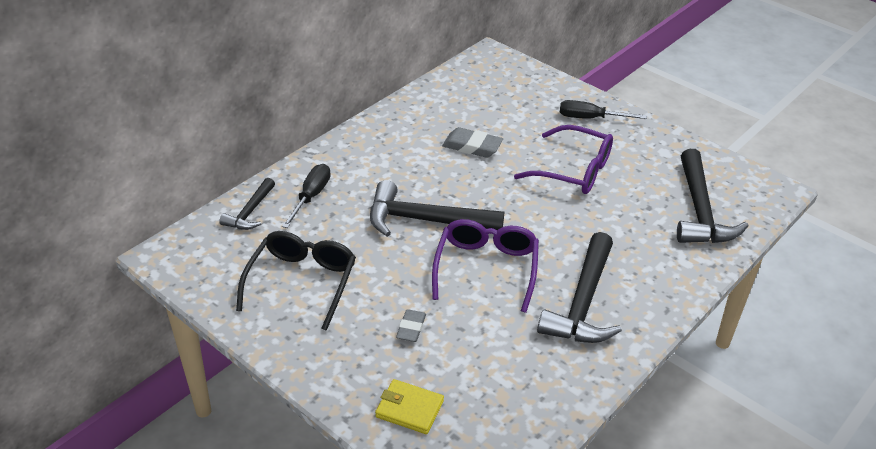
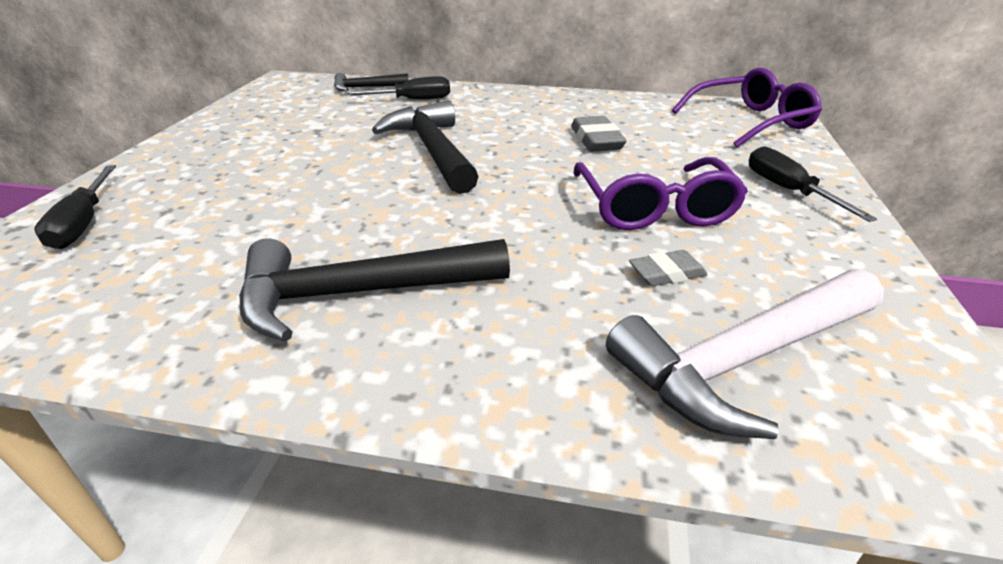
camera: 60 degrees right, 5 degrees down
black glasses [236,231,356,331] -> none
yellow wallet [375,379,444,434] -> black screwdriver [34,165,116,249]
grey eraser [396,309,426,342] -> grey eraser moved to [629,250,708,286]
purple glasses [432,219,539,313] -> purple glasses moved to [672,67,822,148]
black hammer [677,149,748,243] -> white hammer [606,269,884,439]

